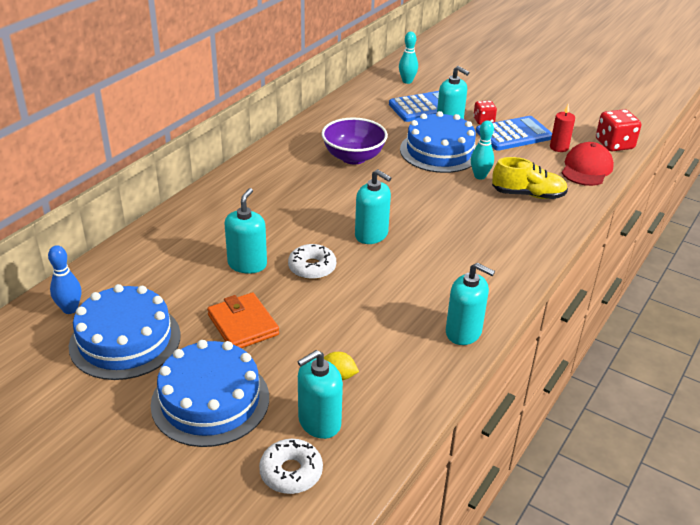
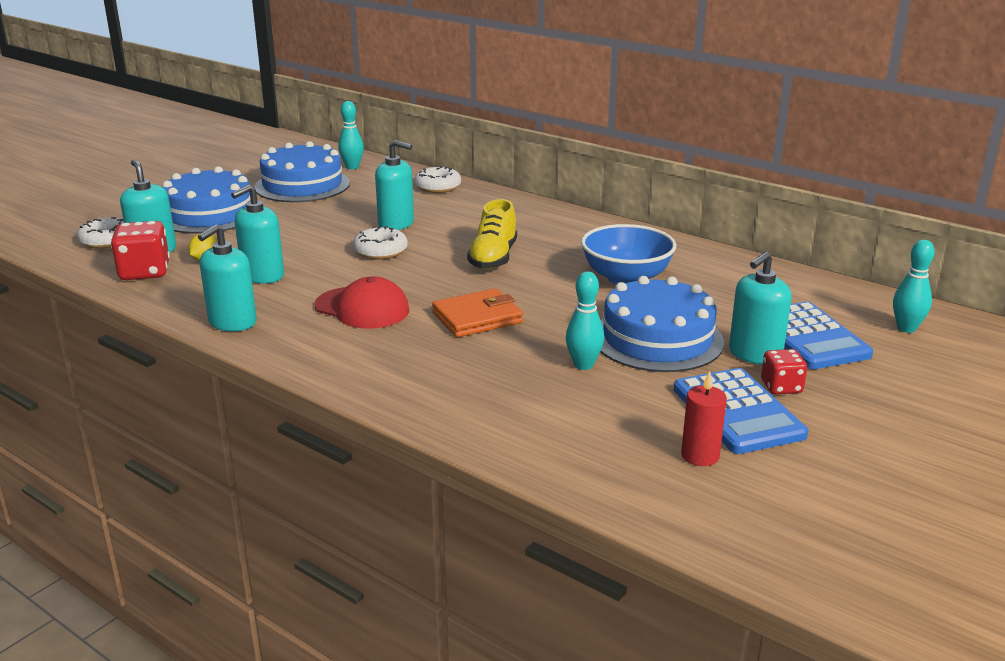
camera: 95 degrees right, 10 degrees down
blue bowling pin [48,245,81,314] -> turquoise bowling pin [338,101,364,169]
orange wallet [207,292,279,348] -> orange wallet moved to [432,288,523,337]
purple bowl [321,118,388,164] -> blue bowl [581,224,676,285]
turquoise soap dispenser [355,169,392,244] -> turquoise soap dispenser moved to [231,184,284,284]
yellow shoe [492,157,568,199] -> yellow shoe moved to [467,199,517,270]
red cap [562,142,614,186] -> red cap moved to [315,276,409,329]
red dice [596,109,641,151] -> red dice moved to [111,221,170,280]
none -> white donut [414,166,461,193]

